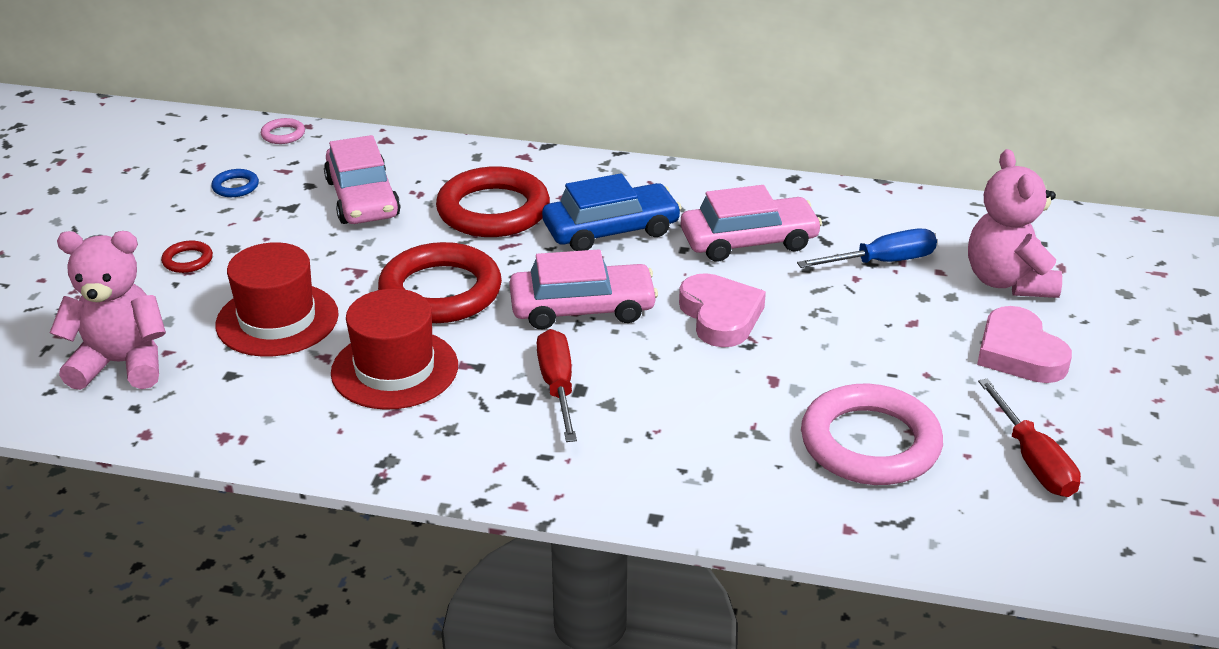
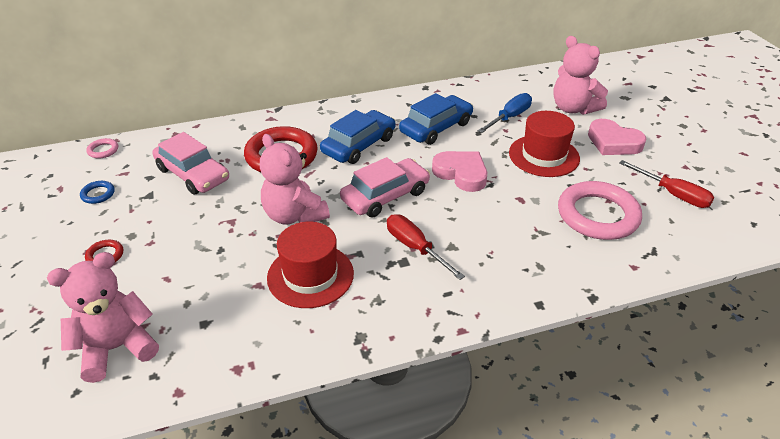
camera: 30 degrees left, 5 degrees up
red hat [215,242,339,357] -> red hat moved to [509,111,580,177]
red ring [378,242,502,323] -> pink teddy bear [260,134,330,225]
pink car [681,185,822,262] -> blue car [399,93,473,145]

